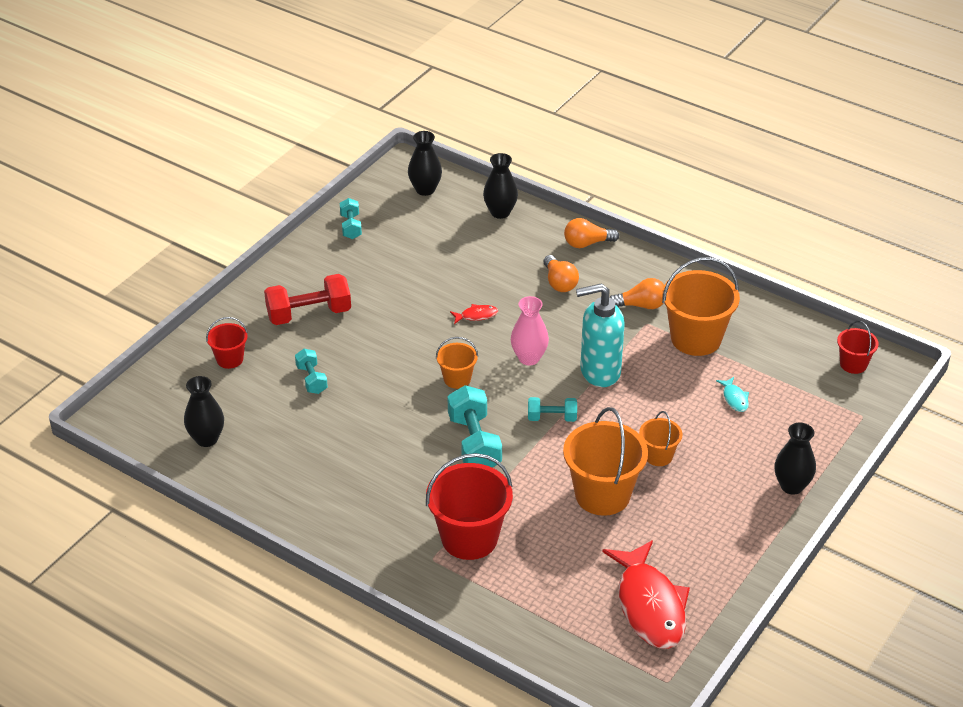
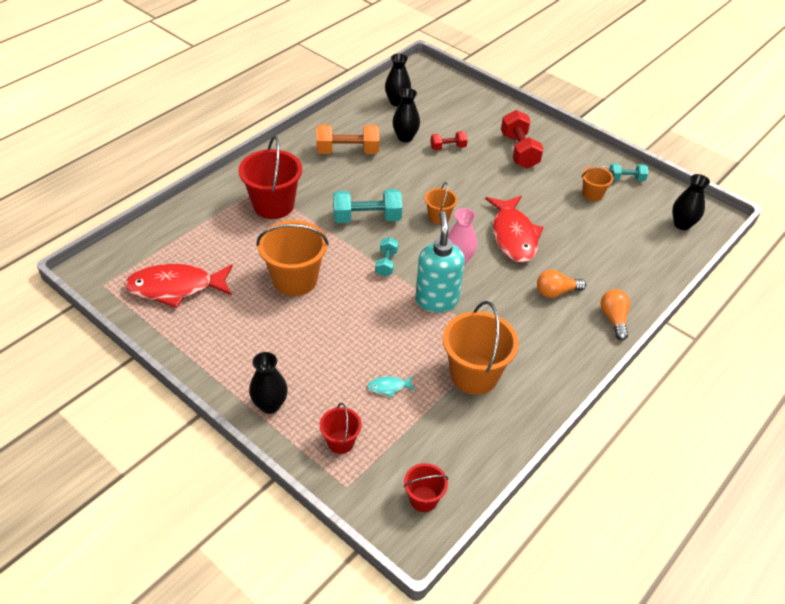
camera: 95 degrees right, 5 degrees up
red bucket [206,317,248,369] -> red bucket moved to [320,403,362,454]
turquoise dumbbell [295,349,328,394] -> red dumbbell [430,131,468,151]
red fish [450,304,498,324] -> red fish [486,196,544,263], size x2.46
black vase [483,153,518,219] -> black vase moved to [392,88,420,142]
orange light bulb [609,278,664,309] -> none
orange bucket [639,411,682,466] -> orange bucket moved to [581,166,614,201]
none -> orange dumbbell [316,125,379,154]

